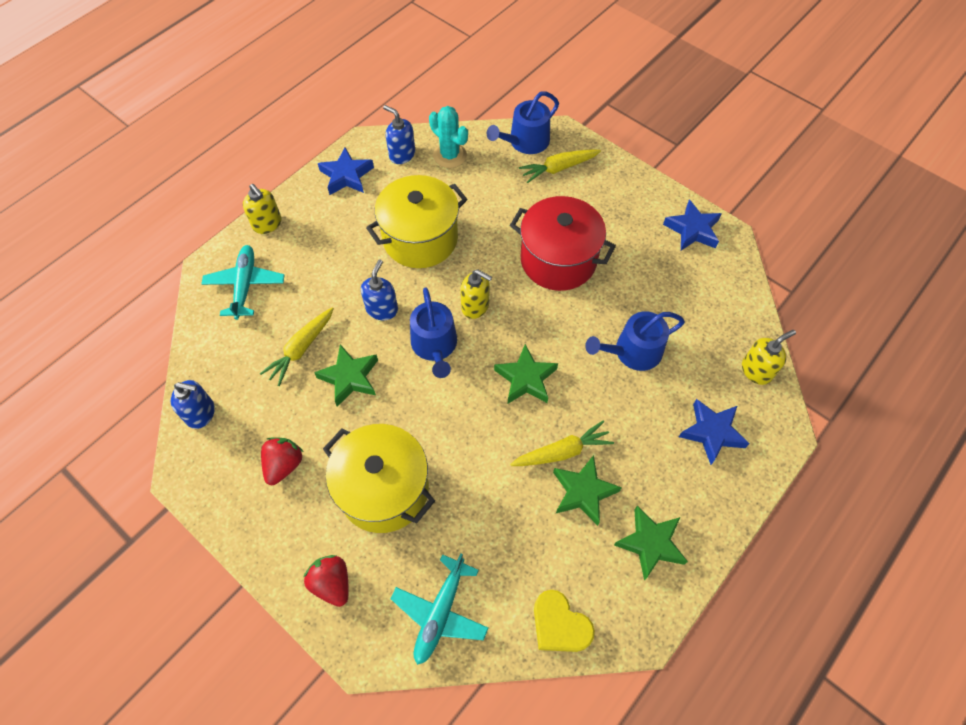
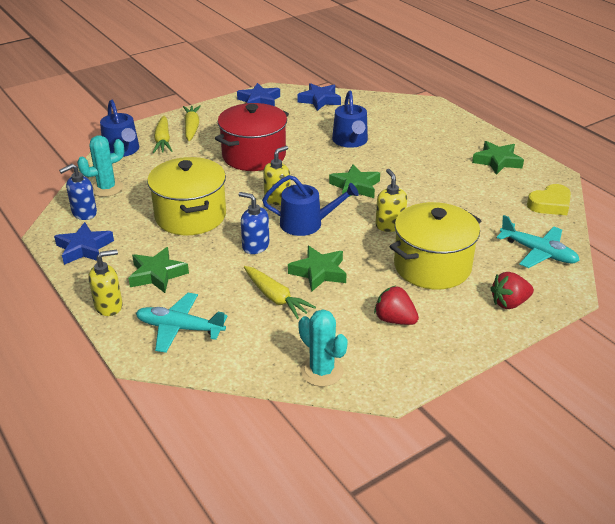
camera: 75 degrees left, 25 degrees down
blue soap dispenser [171,380,215,429] -> turquoise cactus [299,309,348,387]
yellow carrot [510,421,614,466] -> yellow carrot moved to [183,105,201,141]
green star [553,455,622,526] -> green star moved to [128,247,189,293]
blue star [679,399,750,465] -> blue star moved to [297,83,341,111]
yellow soap dispenser [742,330,796,385] -> yellow soap dispenser moved to [376,169,407,232]

